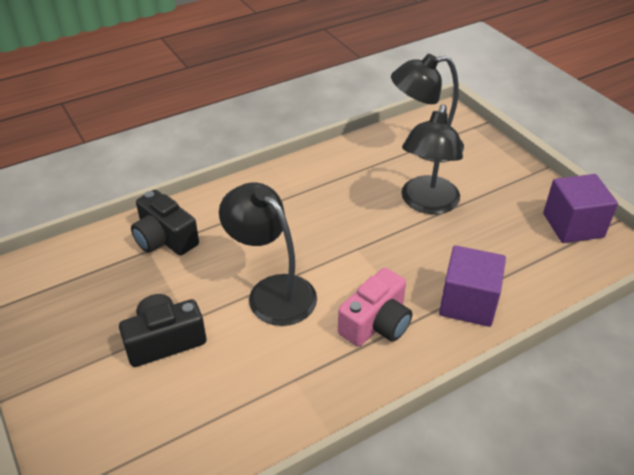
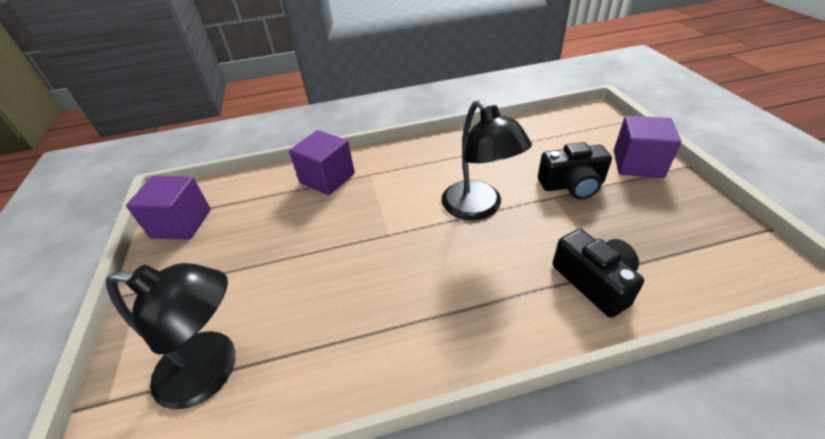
camera: 160 degrees left, 0 degrees up
pink camera [338,268,412,347] -> none
black lamp [401,104,463,214] -> none
none -> purple cube [614,116,681,178]

